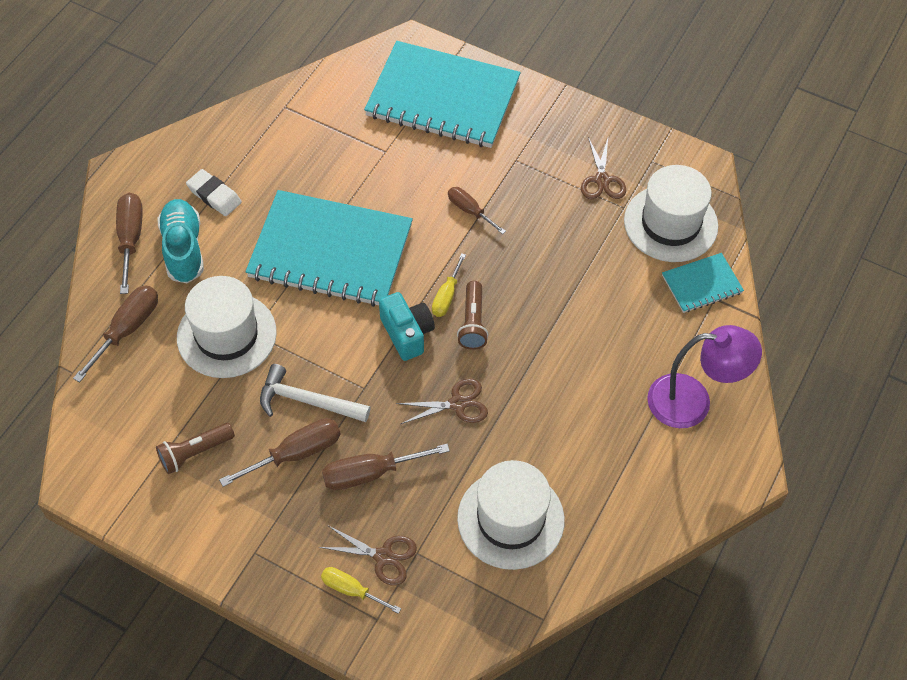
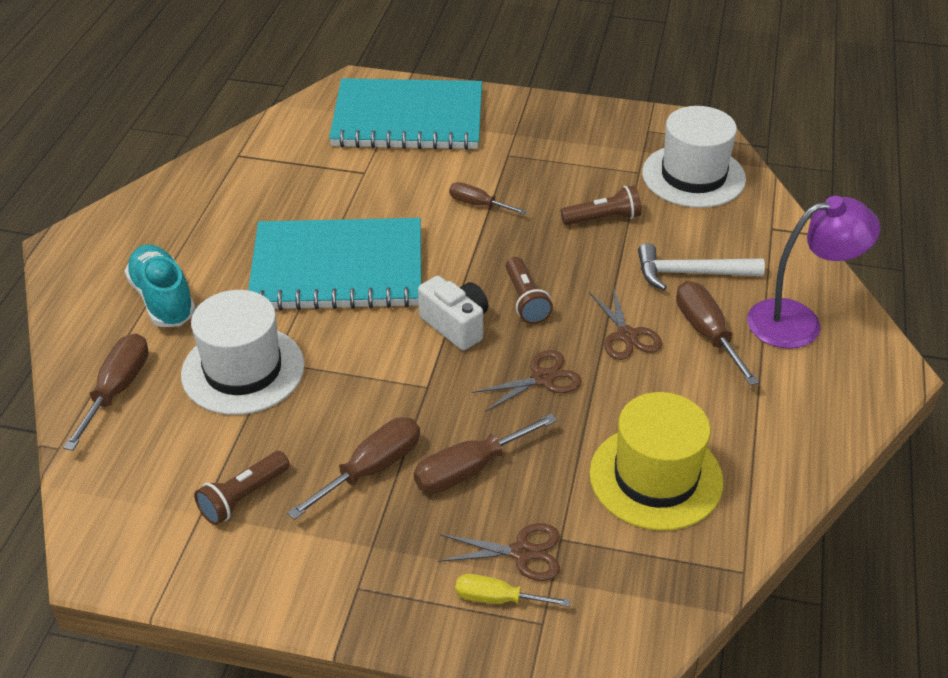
camera: 15 degrees left, 15 degrees down
brown screwdriver [116,193,143,294] -> brown screwdriver moved to [676,281,759,385]
white eraser [186,169,242,216] -> none
white hammer [260,364,371,422] -> white hammer moved to [638,243,765,290]
turquoise camera [379,292,435,361] -> white camera [418,276,488,350]
yellow screwdriver [432,253,466,317] -> none
white hat [457,460,565,570] -> yellow hat [589,392,723,531]
brown scissors [581,137,626,199] -> brown scissors moved to [589,287,662,360]
turquoise notebook [662,253,744,313] -> none
none -> brown flashlight [561,185,642,225]

